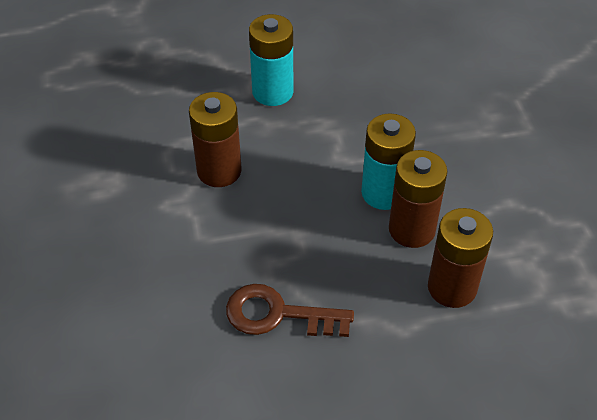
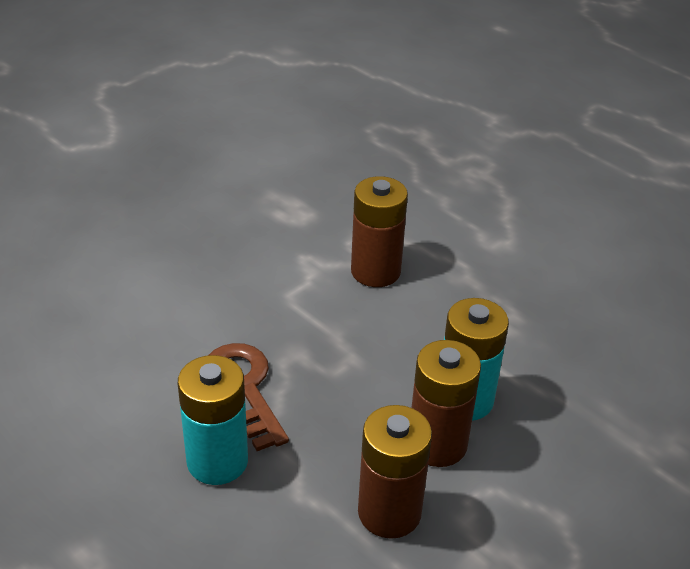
camera: 55 degrees right, 10 degrees down
turquoise battery [249,14,293,106] -> turquoise battery moved to [178,355,248,485]

